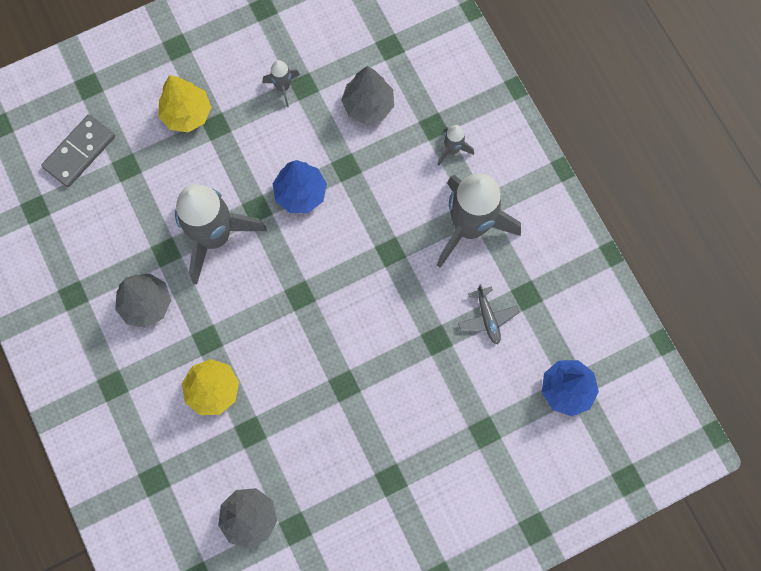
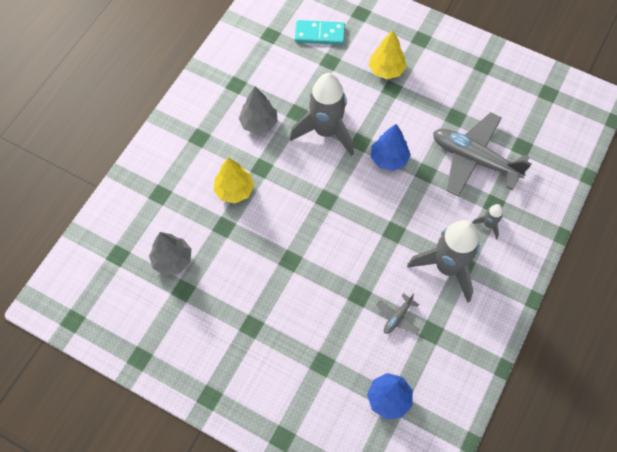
camera: 55 degrees right, 10 degrees down
grey domino [41,114,115,187] -> turquoise domino [295,20,345,45]
grey rocket [263,60,300,107] -> none
grey tree [341,66,394,124] -> grey plane [433,112,531,196]

